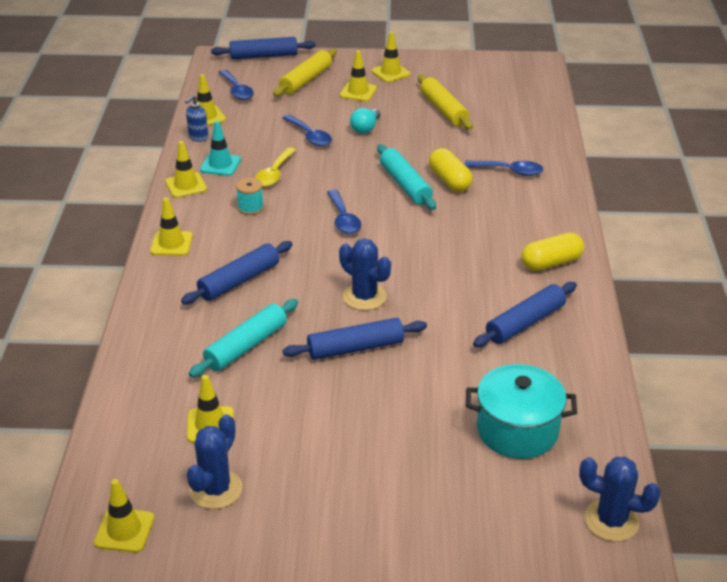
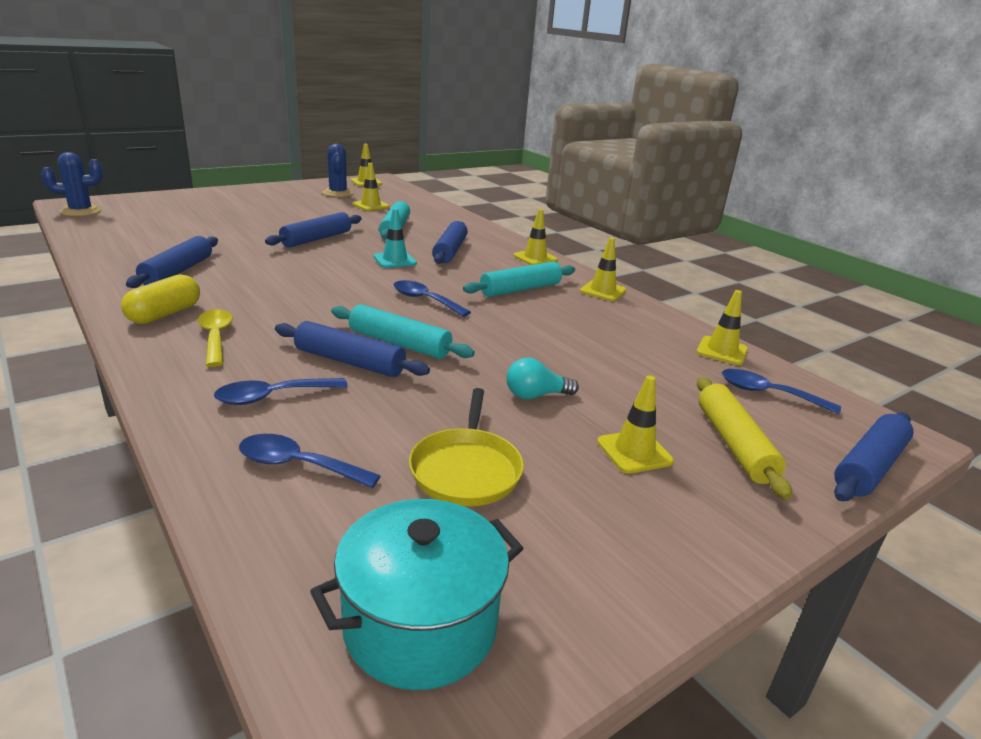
camera: 140 degrees right, 10 degrees down
blue soap dispenser [185,95,208,142] -> none
turquoise traffic cone [200,121,241,176] -> turquoise traffic cone moved to [373,208,417,268]
turquoise spool [236,178,264,215] -> turquoise rolling pin [463,261,575,297]
yellow spoon [255,147,296,187] -> yellow spoon moved to [197,309,233,367]
blue spoon [282,115,332,146] -> blue spoon moved to [239,434,381,488]
blue cactus [339,238,391,310] -> none
turquoise light bulb [350,108,381,134] -> turquoise light bulb turned 90 degrees counterclockwise [507,357,579,399]
yellow traffic cone [371,32,410,83] -> none
yellow rolling pin [418,75,473,130] -> yellow pan [409,388,524,506]
yellow capsule [429,148,472,192] -> blue rolling pin [275,321,430,377]
turquoise pot [466,364,577,459] -> turquoise pot moved to [310,499,523,690]

